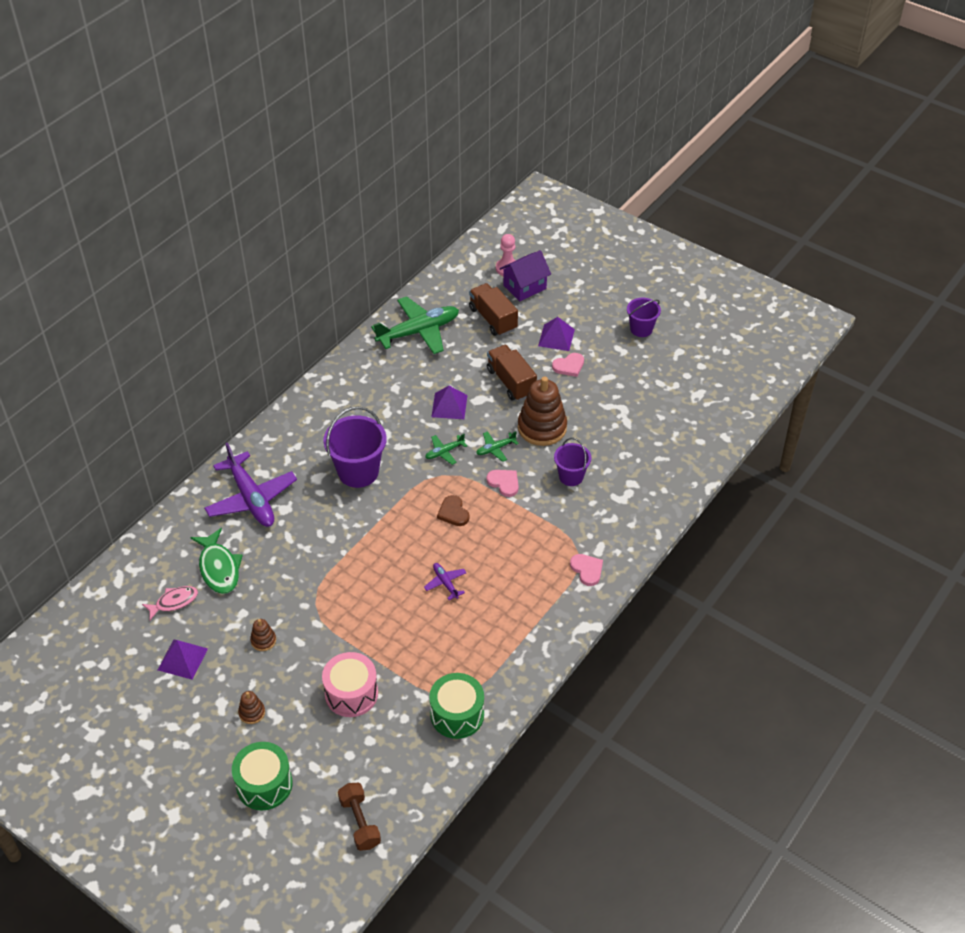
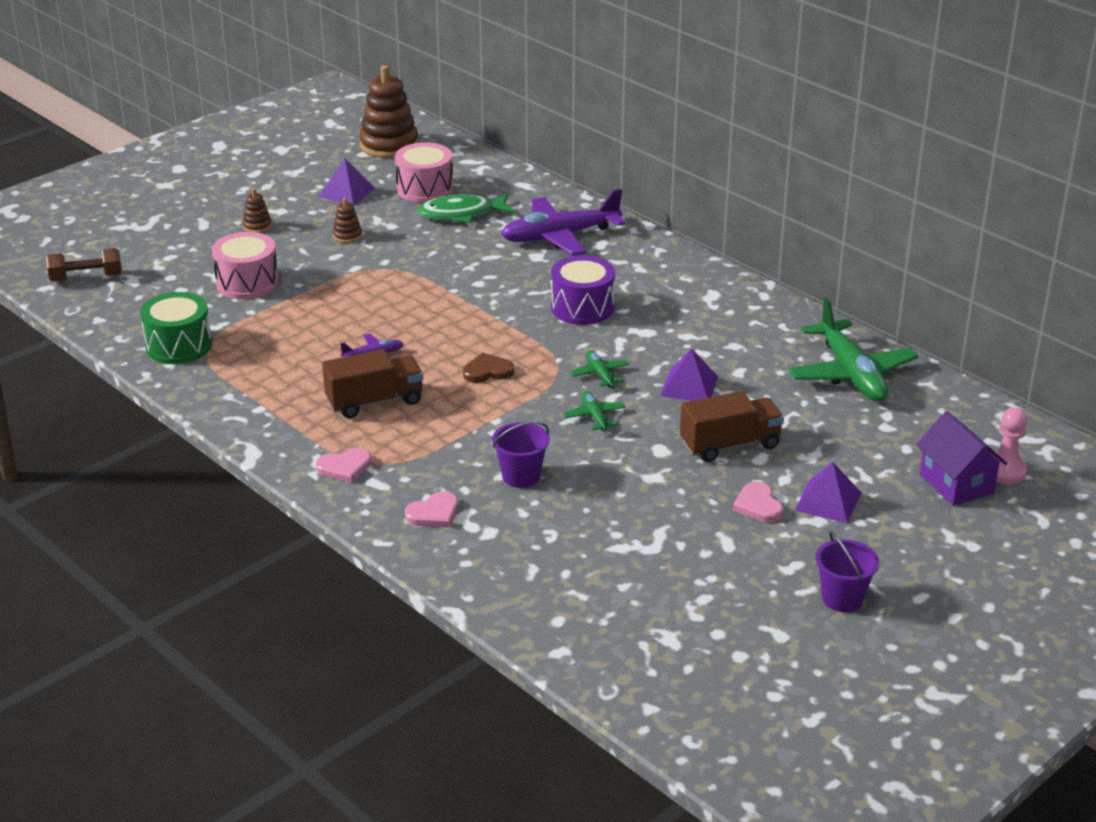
camera: 100 degrees right, 15 degrees down
pink fish [142,586,198,620] -> pink drum [395,142,454,203]
green drum [232,742,292,810] -> none
purple bucket [323,406,387,488] -> purple drum [551,255,615,325]
brown truck [469,283,518,336] -> brown truck moved to [322,349,423,418]
pink heart [487,470,519,497] -> pink heart moved to [405,491,458,528]
brown stacking toy [518,376,567,446] -> brown stacking toy moved to [359,65,418,158]

